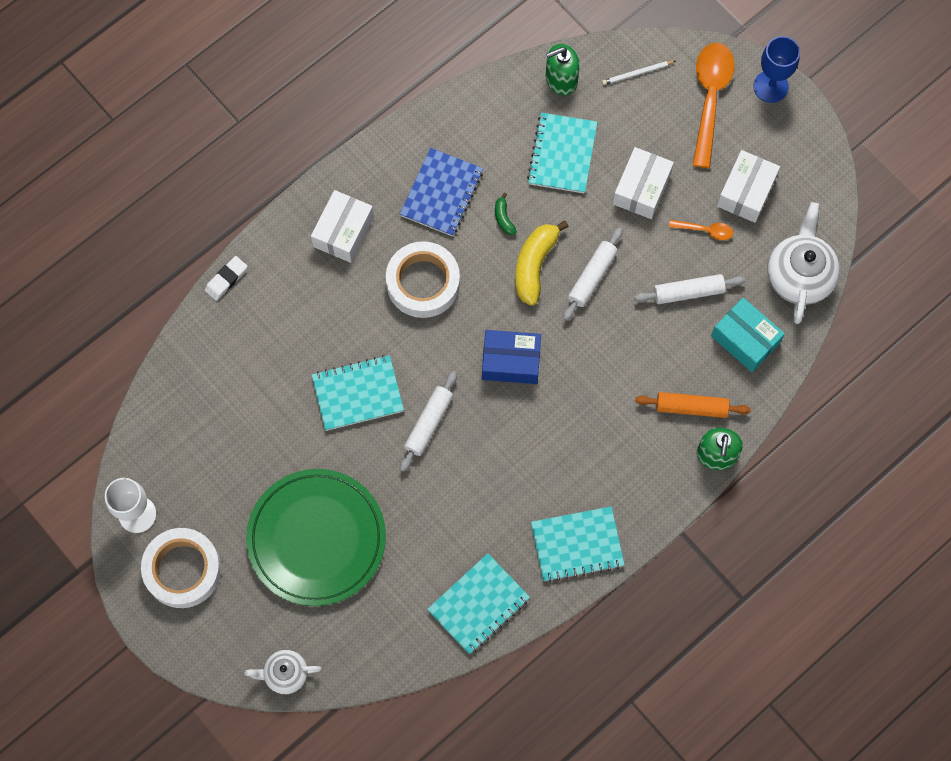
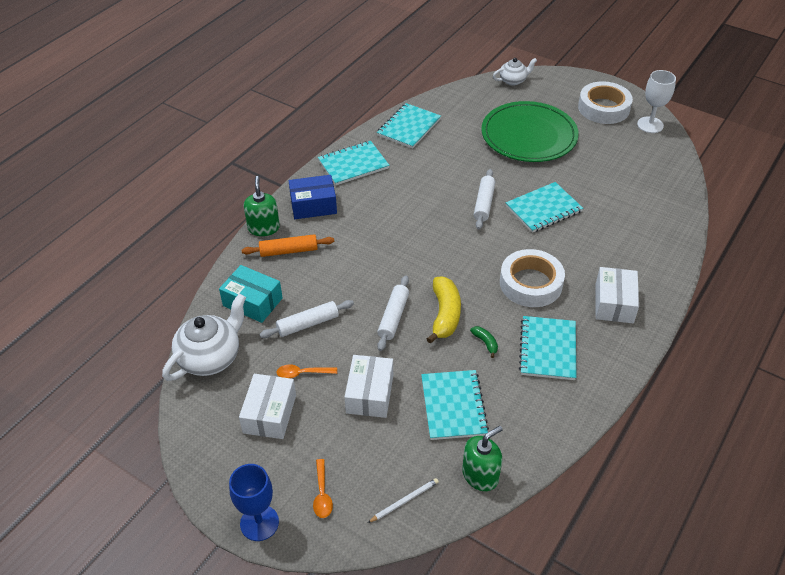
camera: 165 degrees right, 25 degrees down
white eraser [205,256,247,301] -> none
blue notebook [400,148,483,236] -> turquoise notebook [519,316,577,380]
blue box [482,330,541,384] -> blue box moved to [289,175,337,219]
orange spoon [693,43,735,168] -> orange spoon [313,459,333,518], size x0.47
white teapot [768,202,840,324] -> white teapot turned 135 degrees counterclockwise [162,294,246,381]

